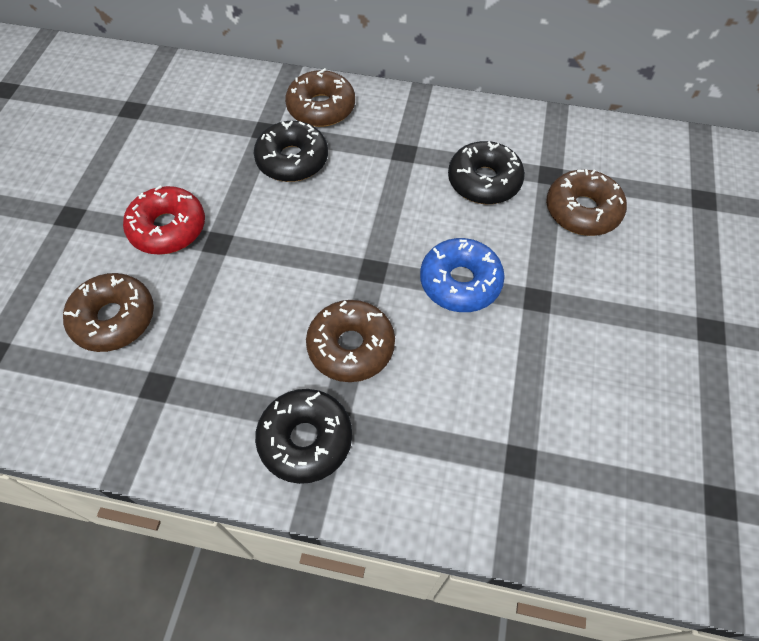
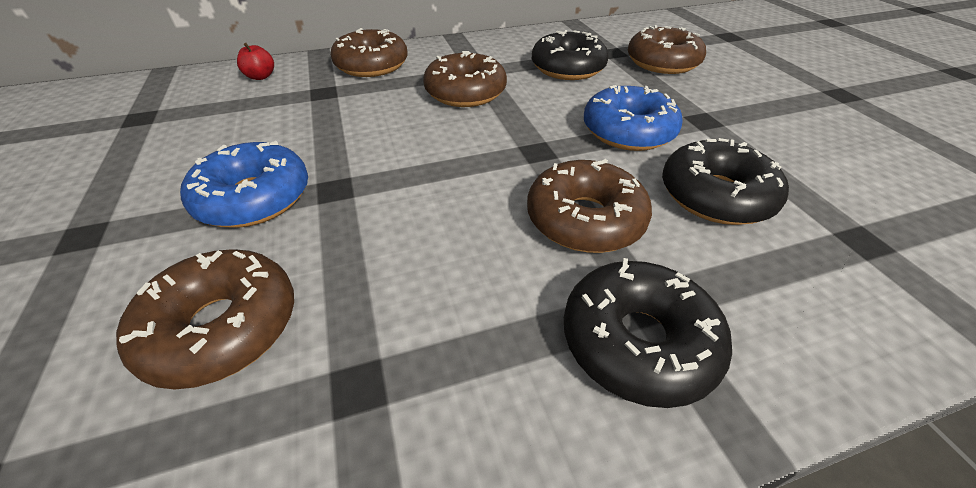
camera: 30 degrees left, 15 degrees down
red donut [123,186,205,255] -> blue donut [180,141,308,228]
black donut [254,121,328,182] -> black donut moved to [662,138,789,225]
none -> red apple [237,43,274,80]
none -> brown donut [423,51,507,107]

